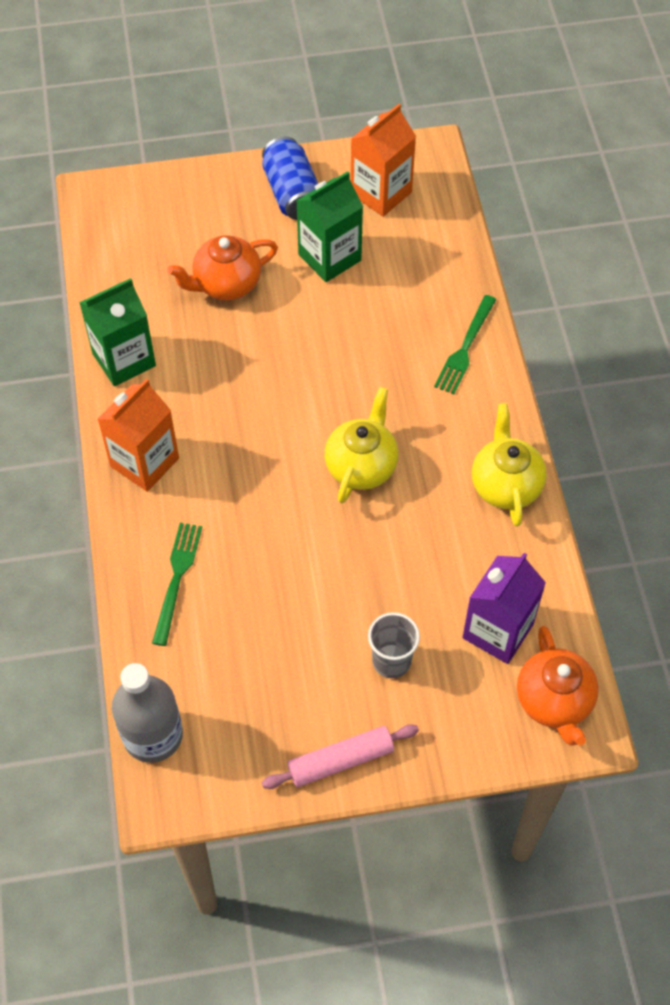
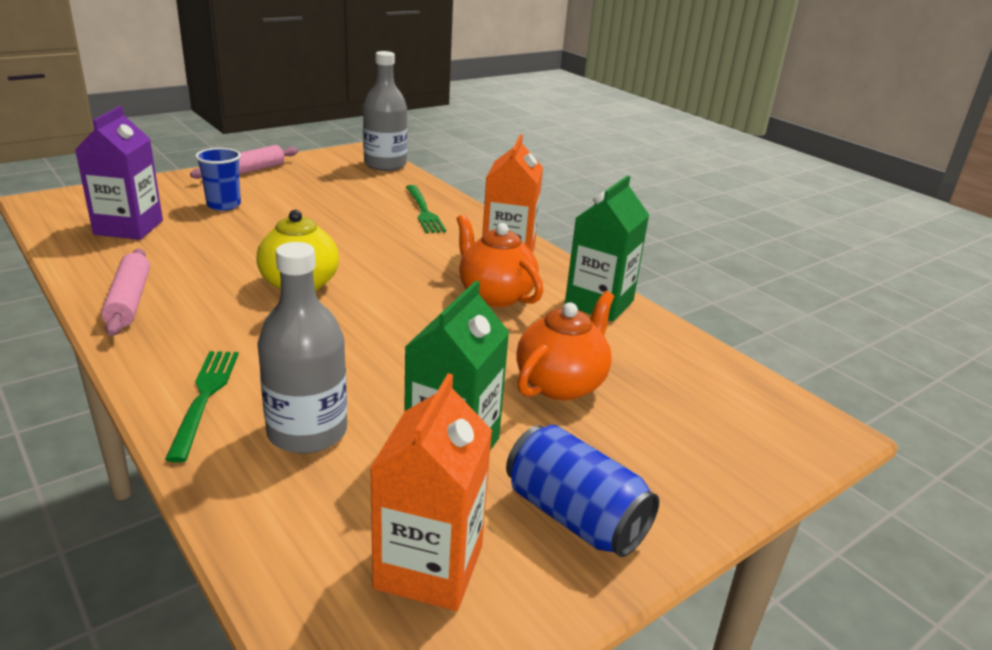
camera: 150 degrees right, 30 degrees down
grey cup [368,612,420,678] -> blue cup [195,148,241,211]
yellow teapot [472,403,547,527] -> pink rolling pin [101,249,150,336]
orange teapot [517,626,599,746] -> orange teapot moved to [456,214,543,307]
none -> grey bottle [257,242,347,453]

